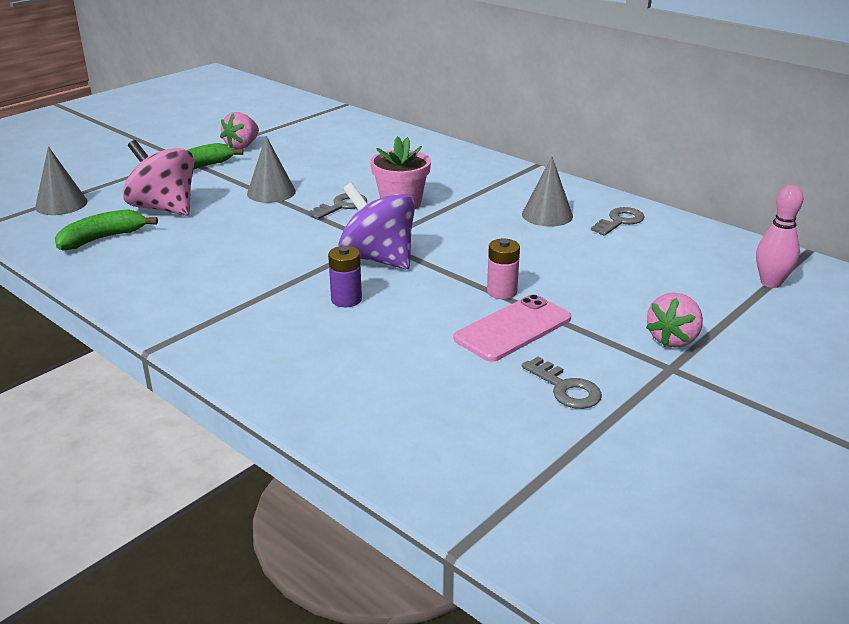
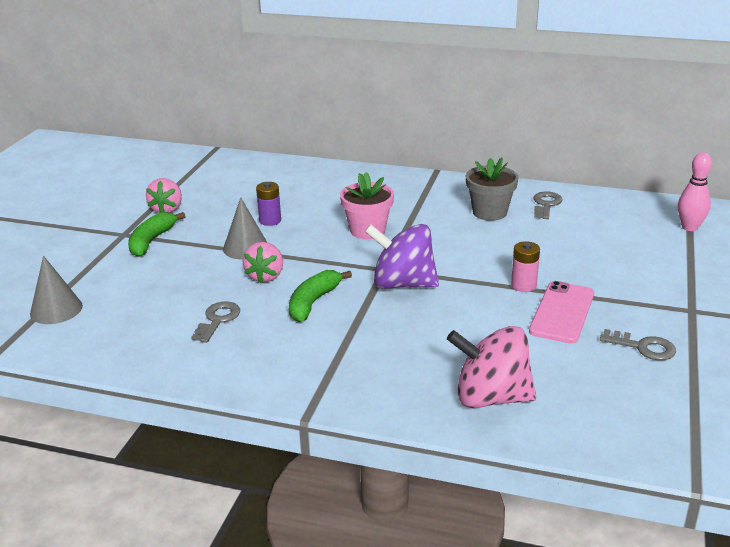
camera: 25 degrees left, 0 degrees up
green banana [55,209,158,250] -> green banana moved to [289,270,352,322]
pink spinning top [123,140,194,216] -> pink spinning top moved to [447,326,536,408]
grey key [307,193,367,219] -> grey key moved to [191,302,240,343]
purple battery [328,246,362,307] -> purple battery moved to [256,182,281,226]
grey cone [522,157,573,227] -> grey flower pot [466,157,519,221]
pink strawberry [646,292,703,348] -> pink strawberry moved to [243,242,283,283]

